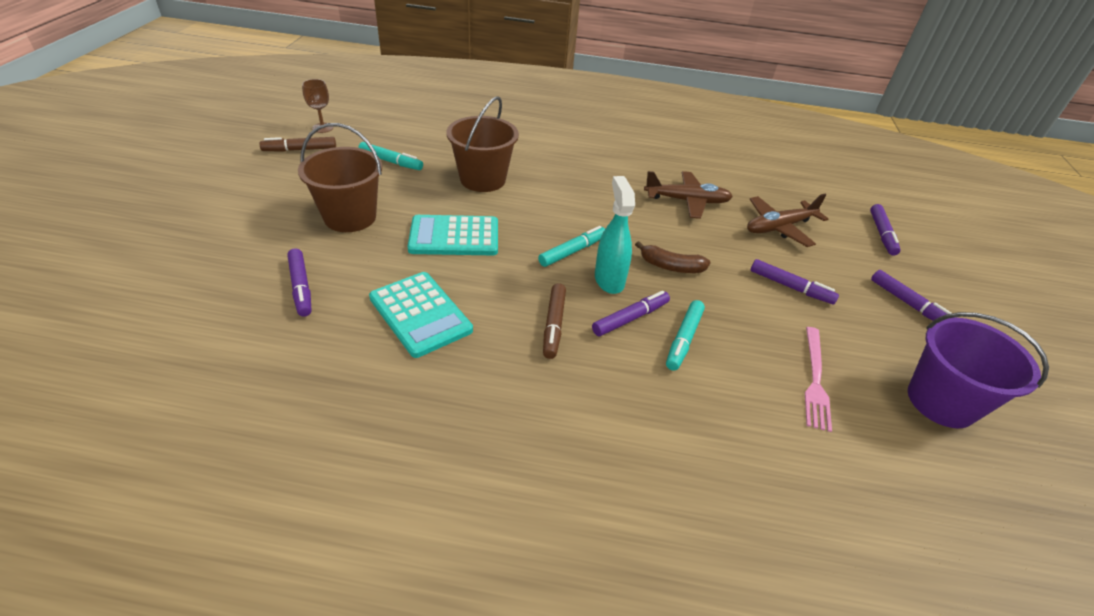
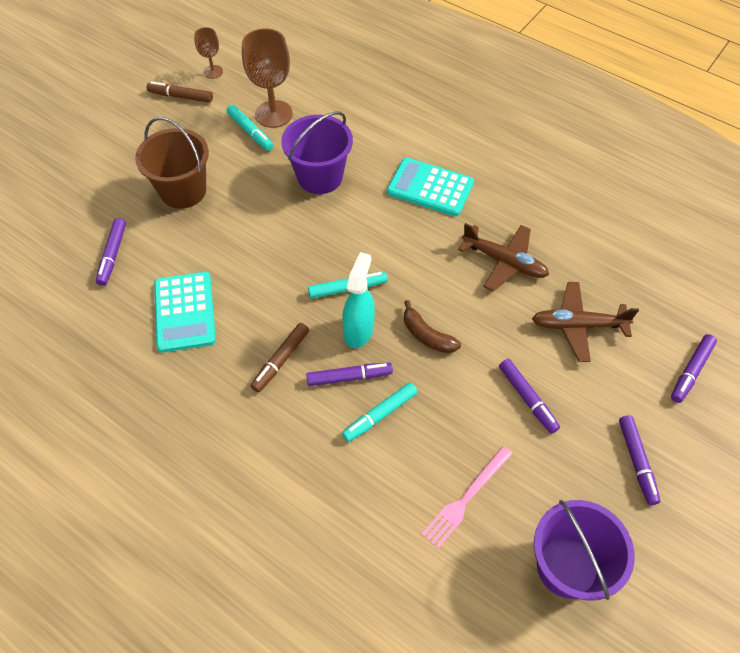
camera: 30 degrees right, 15 degrees up
turquoise calculator [407,215,498,255] -> turquoise calculator moved to [387,157,474,216]
brown bucket [446,96,519,192] -> purple bucket [281,111,353,194]
none -> brown goblet [242,28,293,128]

